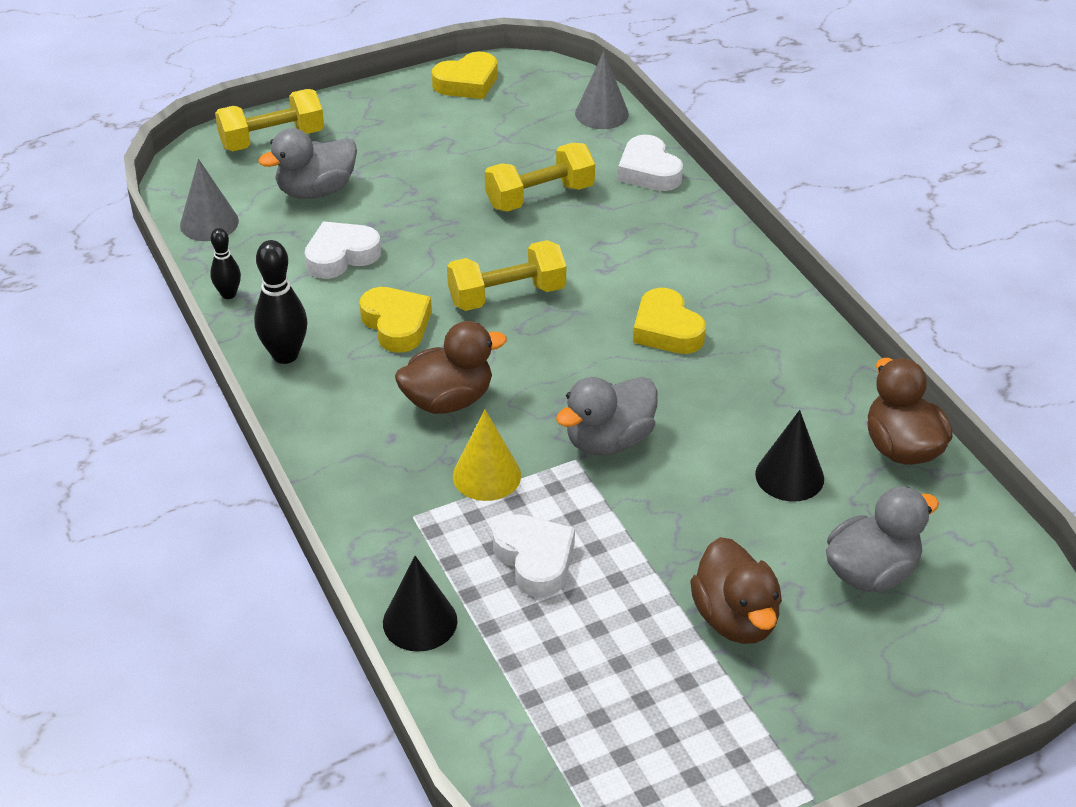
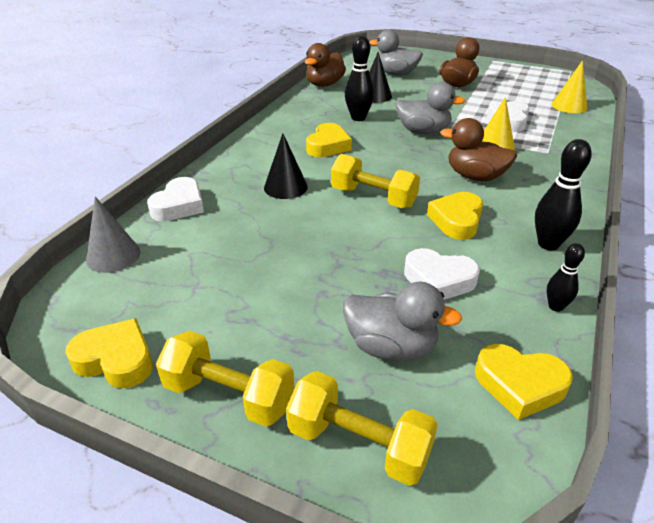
camera: 130 degrees left, 5 degrees down
grey cone [180,159,239,241] -> yellow heart [475,344,573,420]
black cone [383,556,457,652] -> black cone moved to [264,133,308,199]
yellow dumbbell [485,143,595,212] -> yellow dumbbell moved to [156,331,294,427]
none -> black bowling pin [345,36,374,121]
none -> yellow cone [552,60,587,113]

